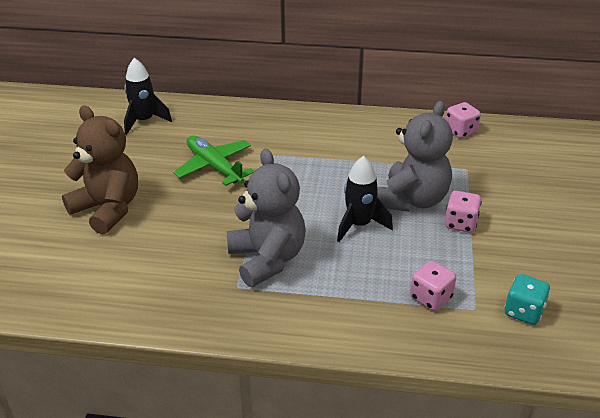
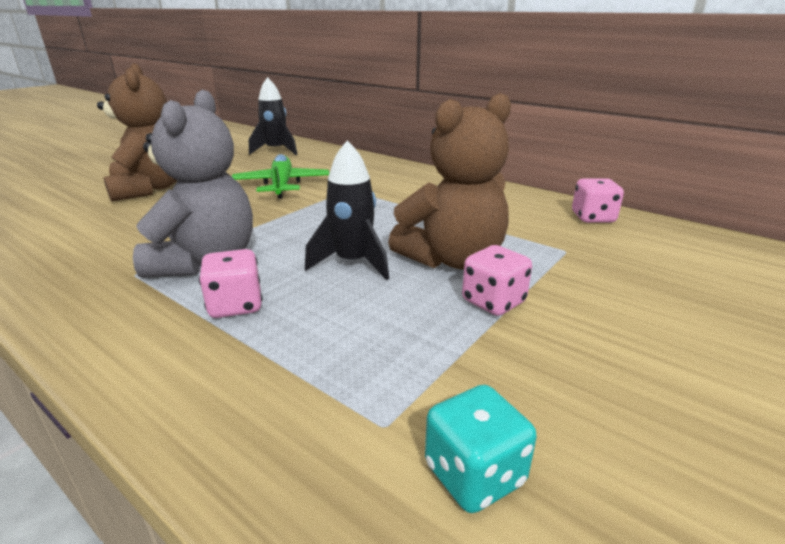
camera: 30 degrees right, 10 degrees down
grey teddy bear [377,101,453,212] -> brown teddy bear [388,93,511,269]
pink dice [410,260,456,311] -> pink dice moved to [199,249,262,318]

